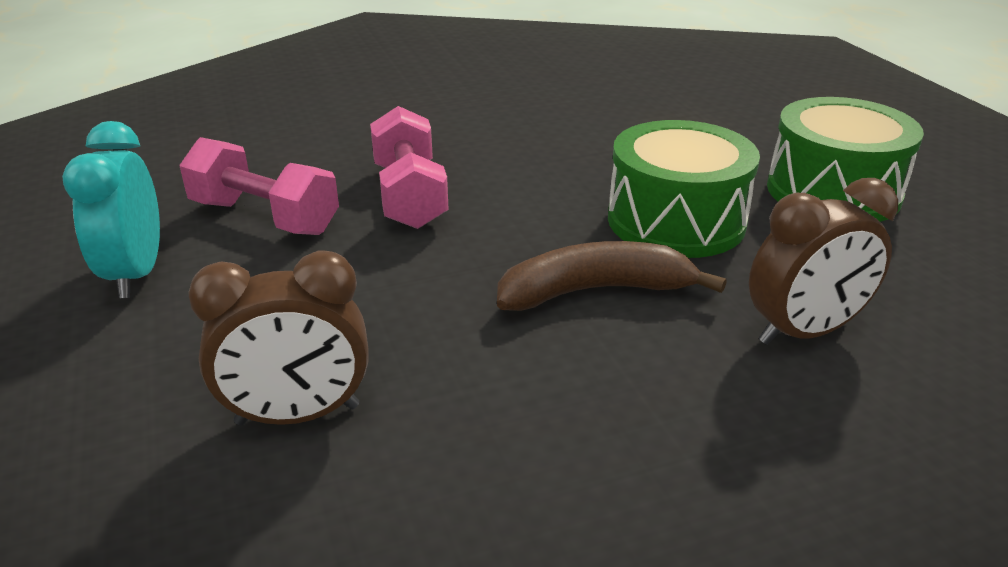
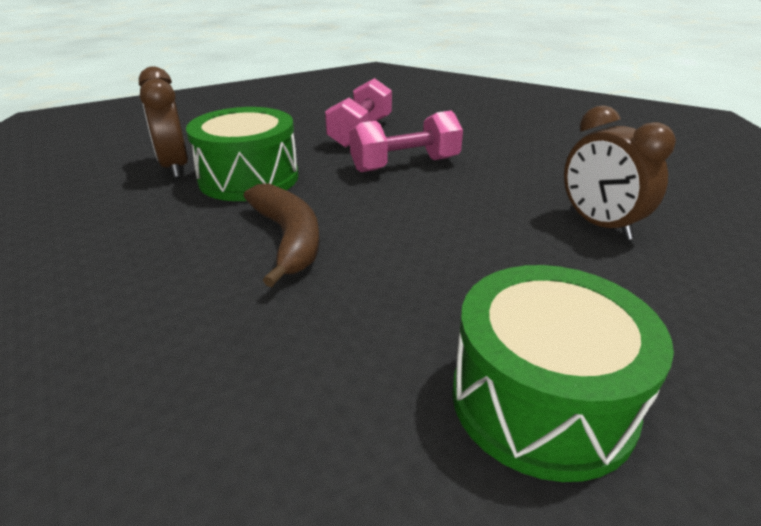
camera: 80 degrees right, 0 degrees up
turquoise clock [62,121,160,298] -> none
green drum [608,120,760,258] -> green drum moved to [186,107,298,201]
brown clock [749,178,898,345] -> brown clock moved to [564,105,676,240]

